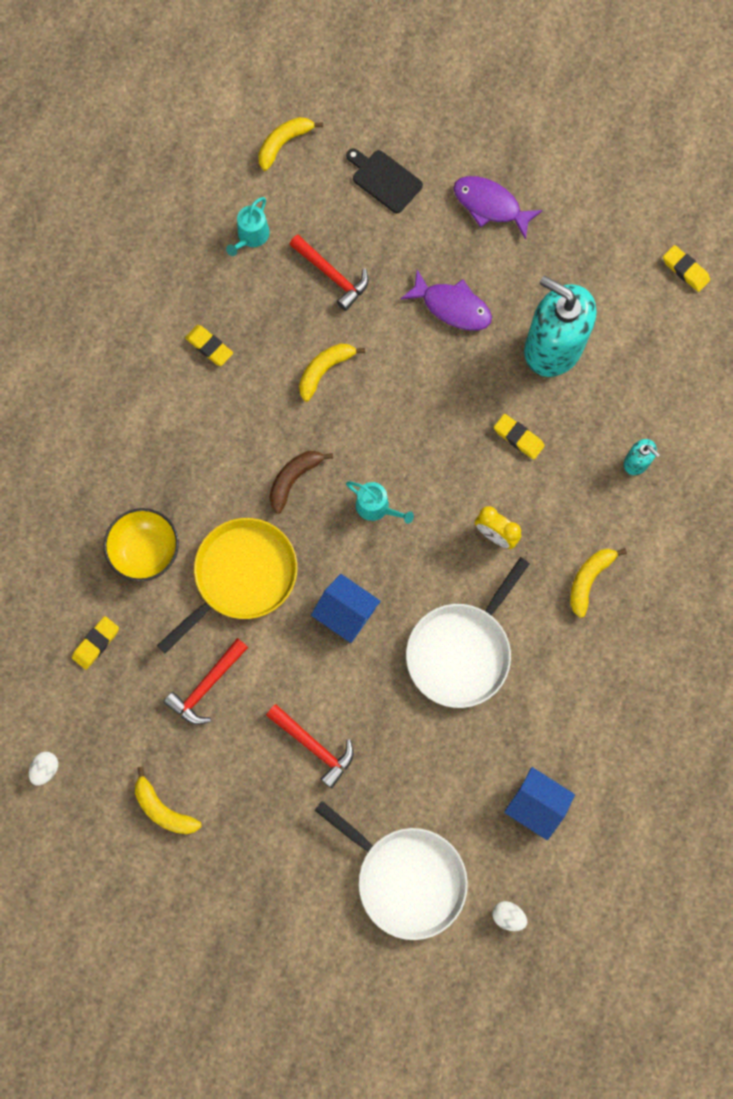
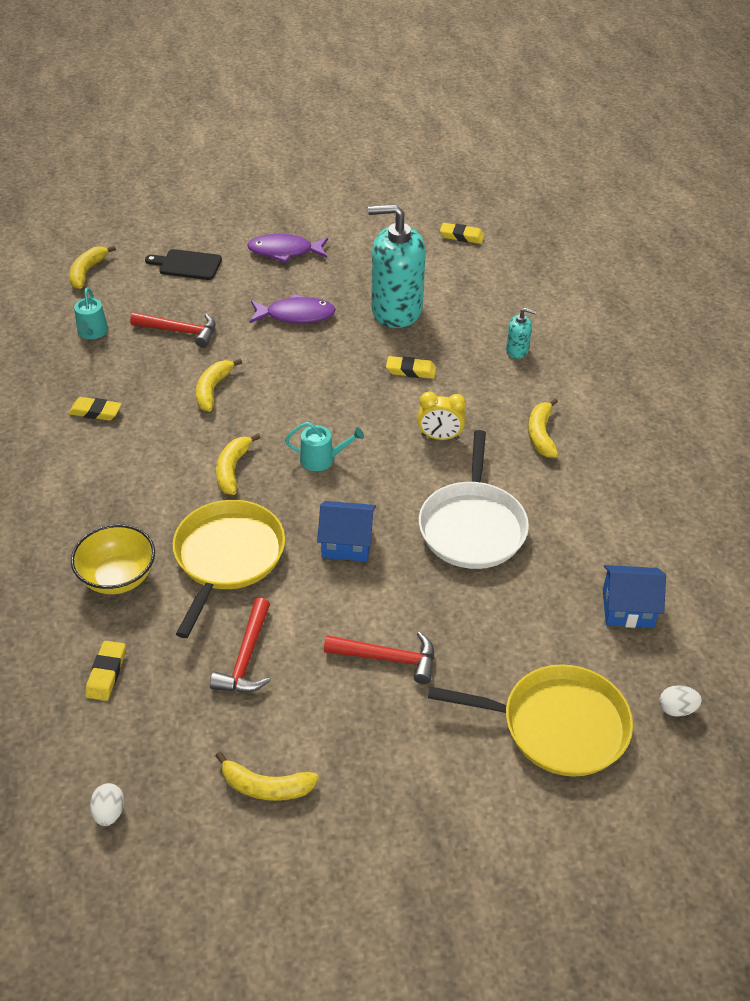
camera: 30 degrees left, 30 degrees down
brown banana [269,451,333,514] -> yellow banana [216,433,261,495]
white pan [314,801,468,940] -> yellow pan [428,664,633,777]

